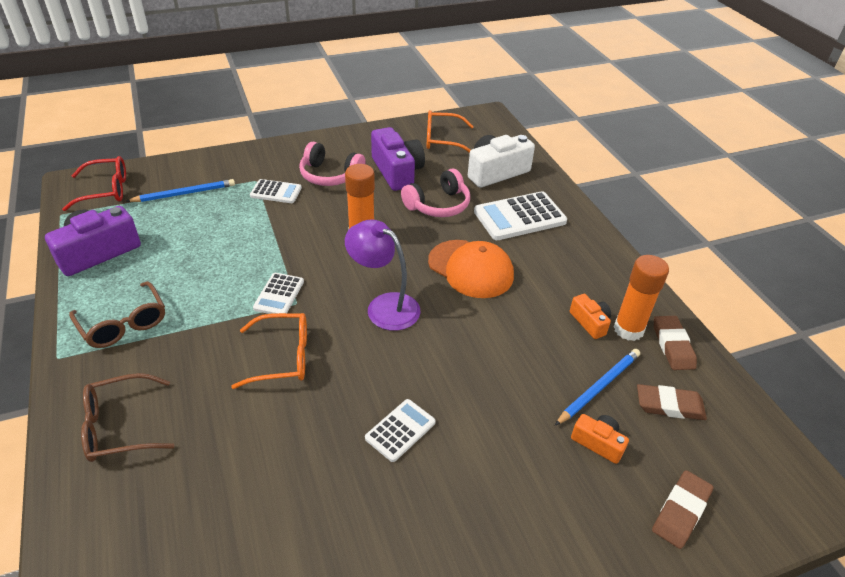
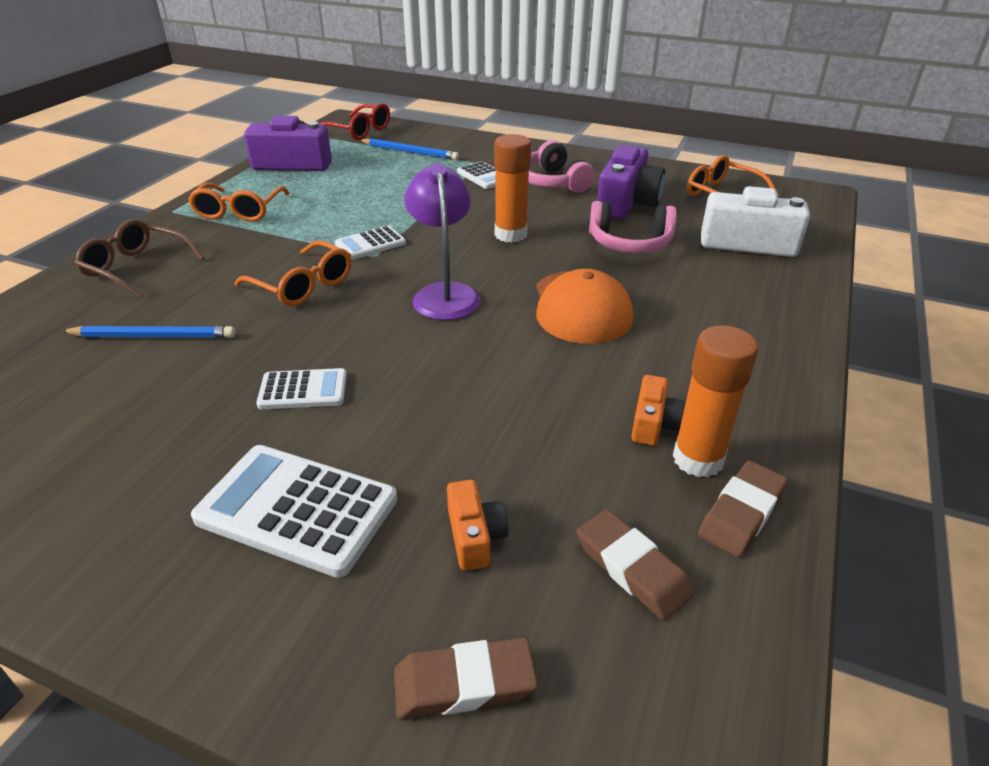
camera: 45 degrees right, 5 degrees down
brown glasses [69,281,165,348] -> orange glasses [188,183,290,222]
white calculator [474,191,567,240] -> white calculator moved to [191,445,397,578]
blue pencil [555,349,640,425] -> blue pencil moved to [61,326,235,338]

